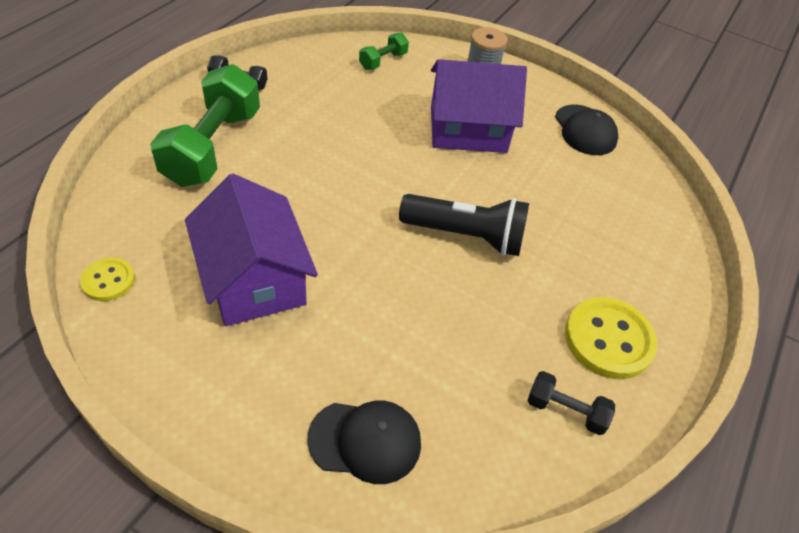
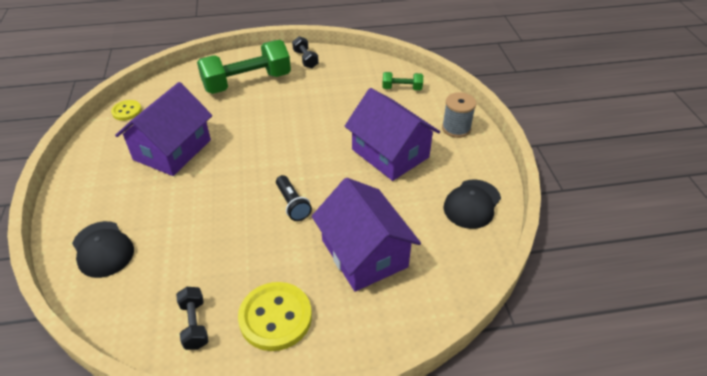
camera: 55 degrees right, 5 degrees down
black flashlight [399,194,529,256] -> black flashlight [276,175,312,221], size x0.59
none -> purple house [312,178,421,292]

